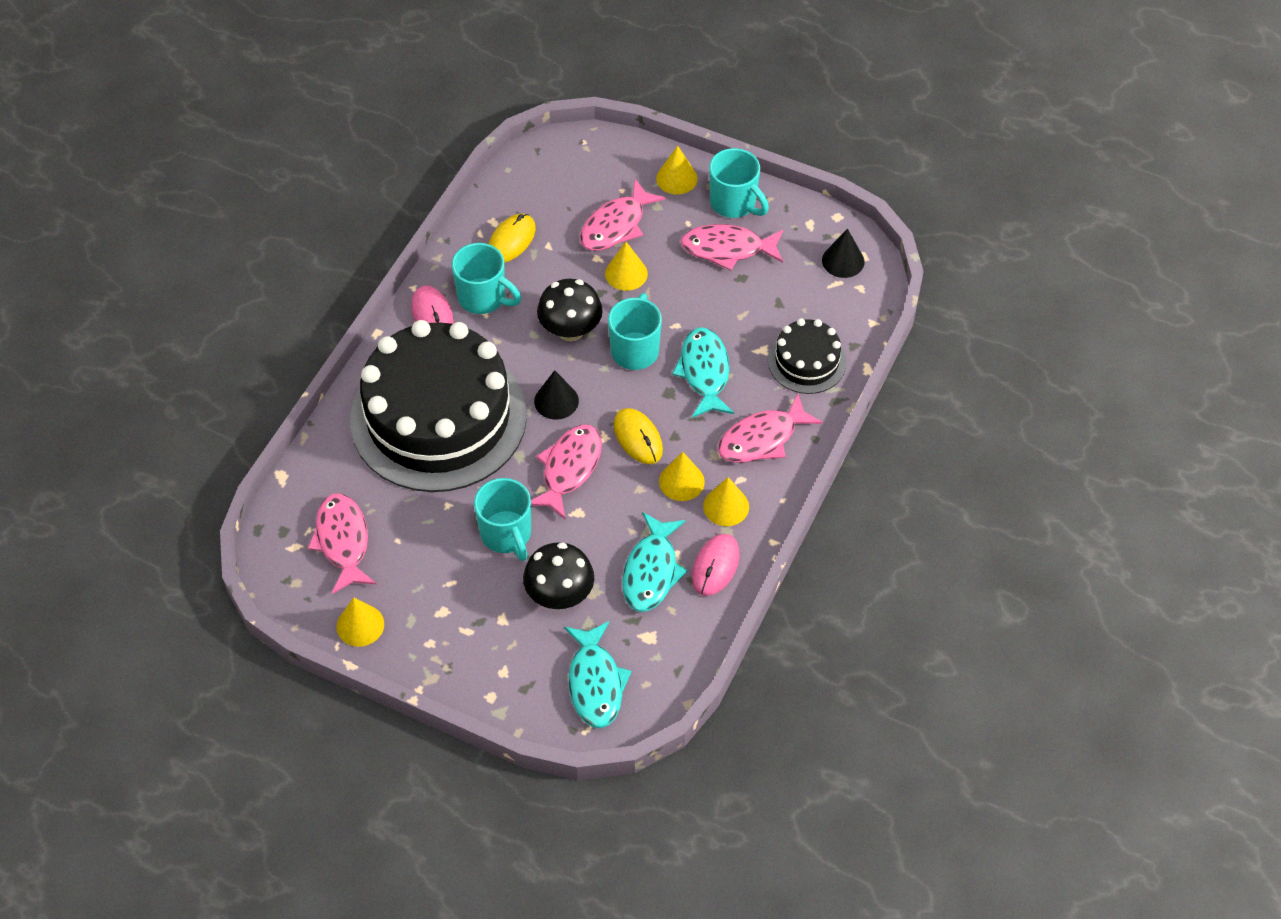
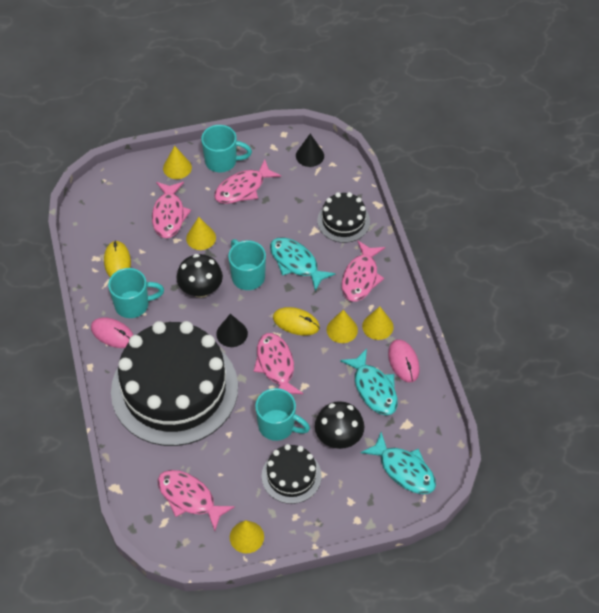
camera: 40 degrees left, 0 degrees up
none -> black cake [262,444,322,504]

